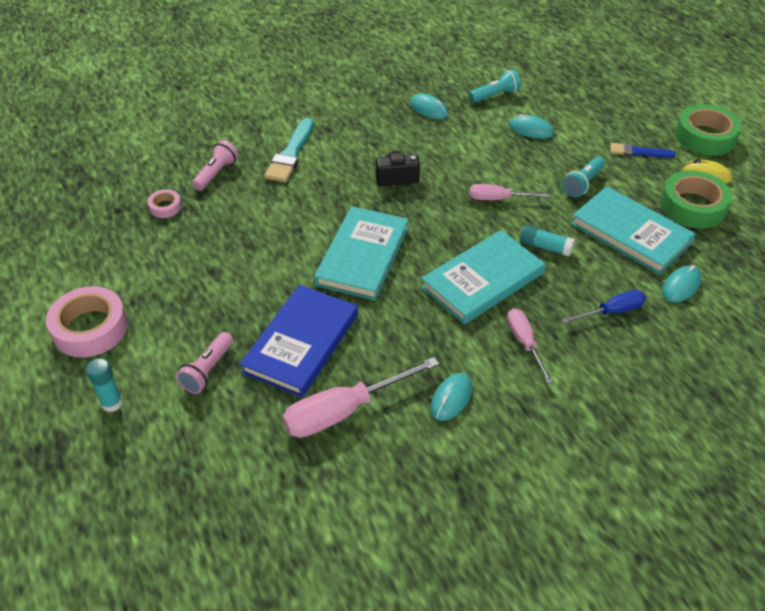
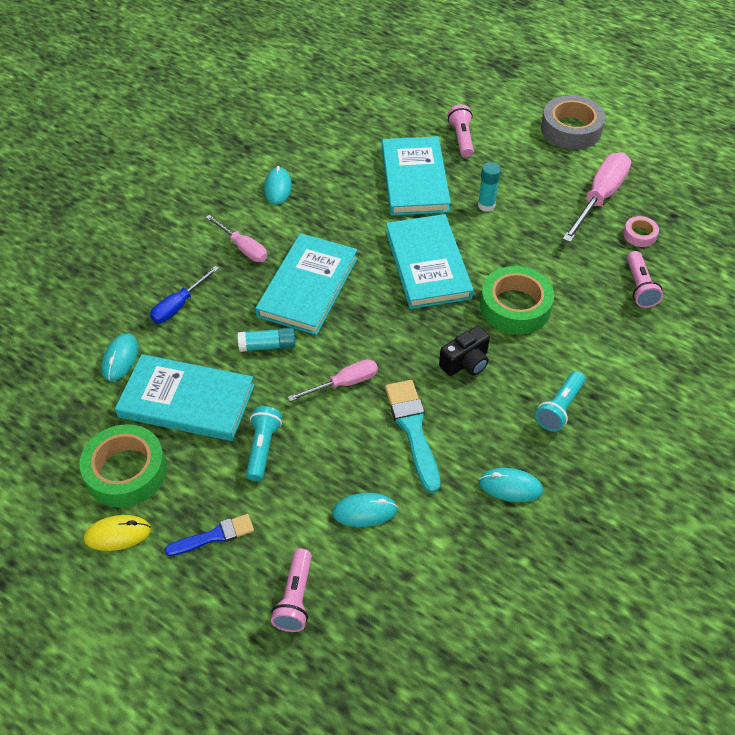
camera: 150 degrees right, 5 degrees up
pink tape [46,286,128,357] -> grey tape [541,95,605,150]
turquoise glue stick [86,358,123,412] -> turquoise glue stick moved to [478,162,501,212]
blue book [240,285,358,398] -> turquoise book [382,136,451,216]
turquoise brush [264,118,314,182] -> turquoise brush moved to [385,380,440,493]
pink screwdriver [283,357,439,438] -> pink screwdriver moved to [563,152,631,243]
turquoise flashlight [469,69,521,103] -> turquoise flashlight moved to [535,371,585,432]
green tape [675,104,742,156] -> green tape moved to [480,266,554,335]
none -> pink flashlight [271,549,312,632]

